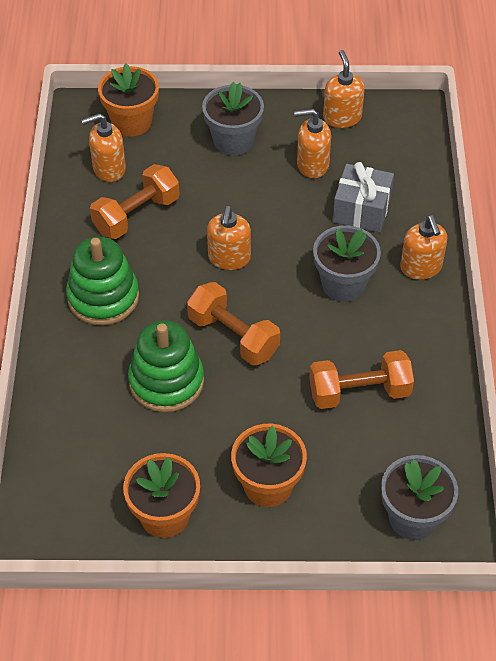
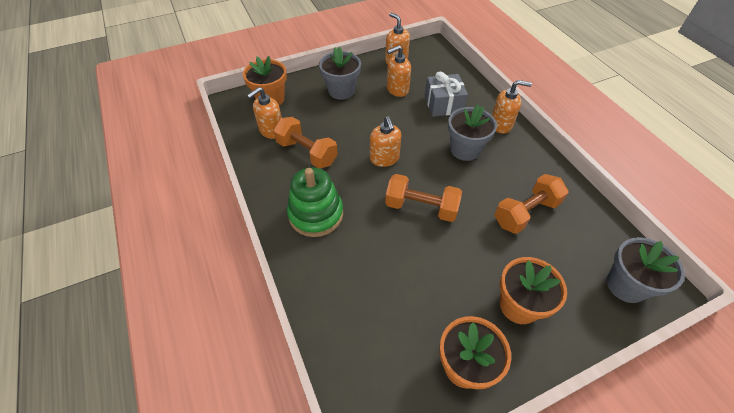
camera: 25 degrees left, 0 degrees up
orange dumbbell [90,164,180,239] -> orange dumbbell turned 75 degrees counterclockwise [273,117,338,168]
green stacking toy [128,320,204,412] -> none
orange soap dispenser [400,215,447,280] -> orange soap dispenser turned 45 degrees counterclockwise [492,80,532,134]

